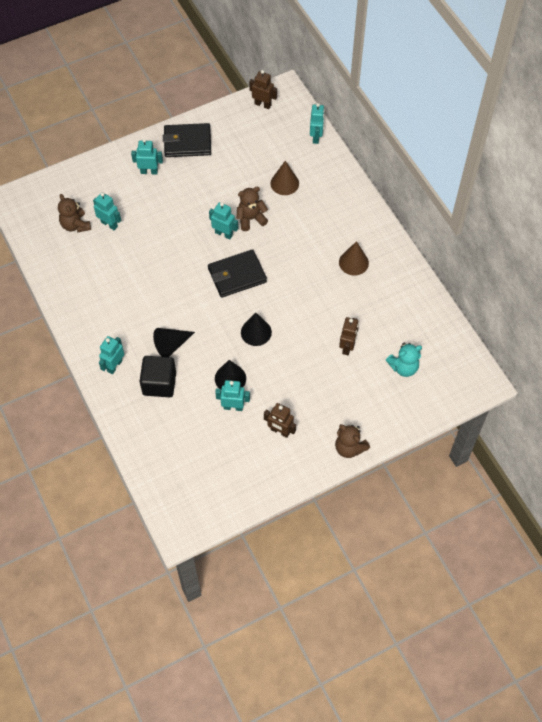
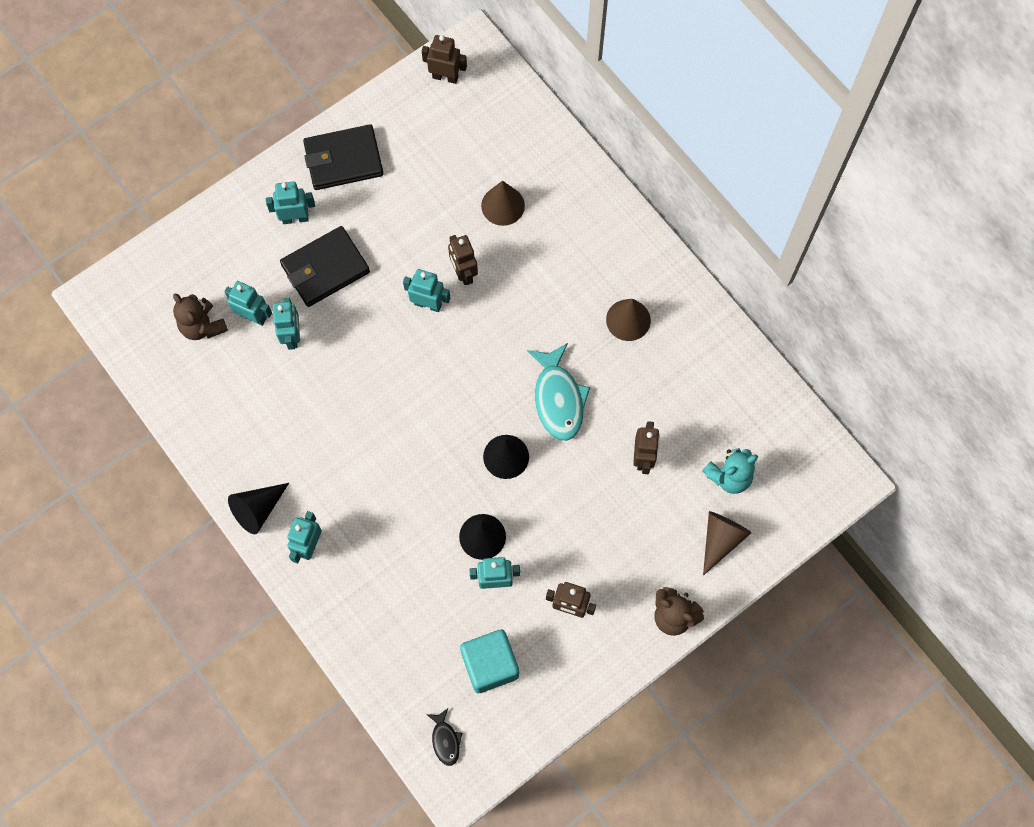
camera: 10 degrees left, 10 degrees up
black cube [140,356,176,397] -> none
black cone [153,328,195,357] -> black cone moved to [228,483,289,534]
black wallet [208,249,267,298] -> black wallet moved to [280,226,370,307]
brown teddy bear [237,187,268,231] -> brown robot [448,235,478,285]
turquoise robot [310,103,325,144] -> turquoise robot moved to [273,298,300,350]
none -> black fish [426,708,462,766]
none -> turquoise cube [460,630,519,693]
none -> turquoise fish [527,343,590,441]
none -> brown cone [703,511,752,576]

